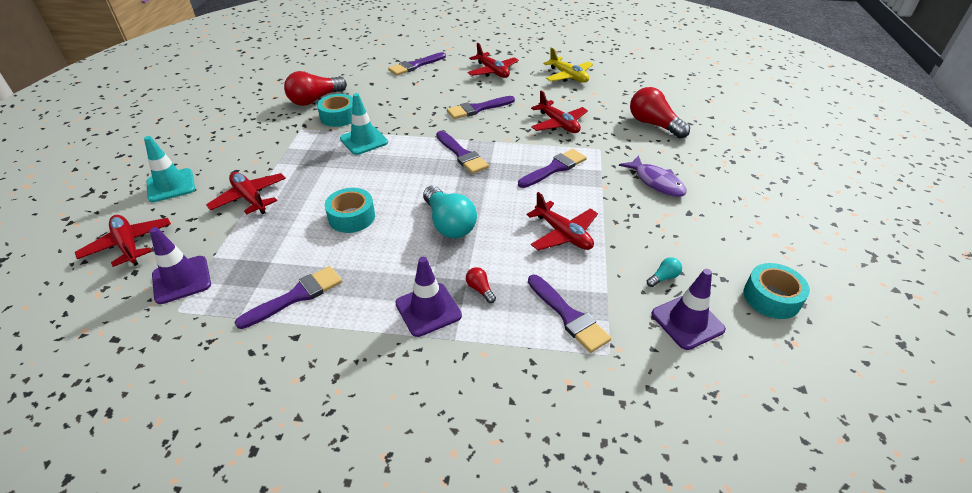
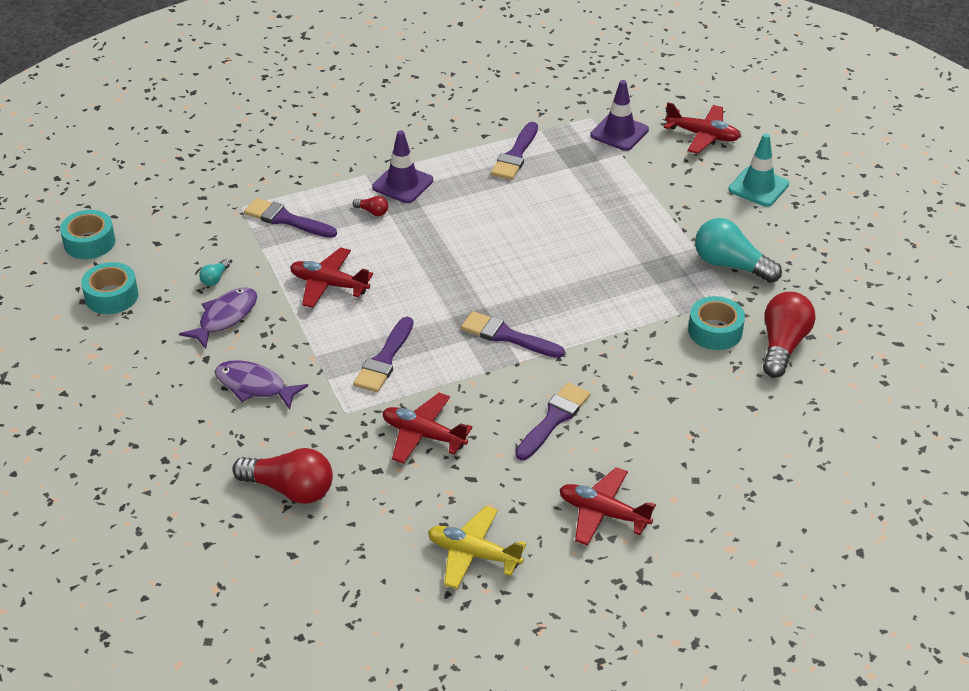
camera: 150 degrees right, 0 degrees up
red plane [206,172,286,214] -> none
turquoise tape [325,188,375,233] -> turquoise tape moved to [60,210,115,259]
turquoise traffic cone [340,93,388,155] -> none
purple brush [388,52,446,76] -> none
turquoise light bulb [423,186,477,238] -> turquoise light bulb moved to [695,218,782,283]
purple traffic cone [651,269,726,350] -> none
none -> purple fish [179,287,257,349]

